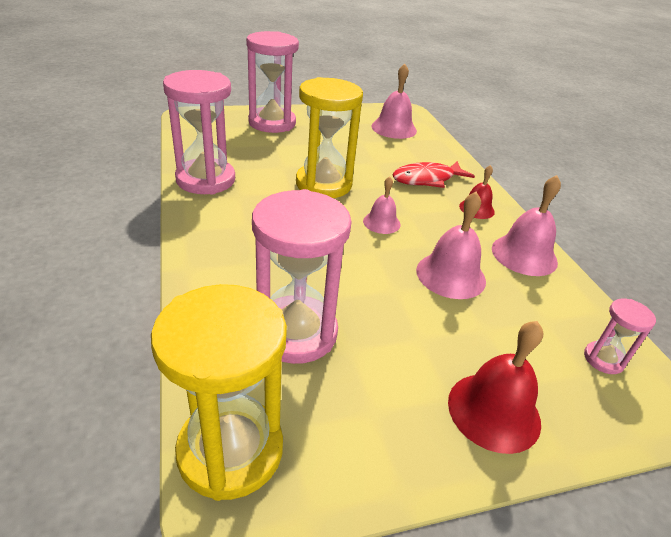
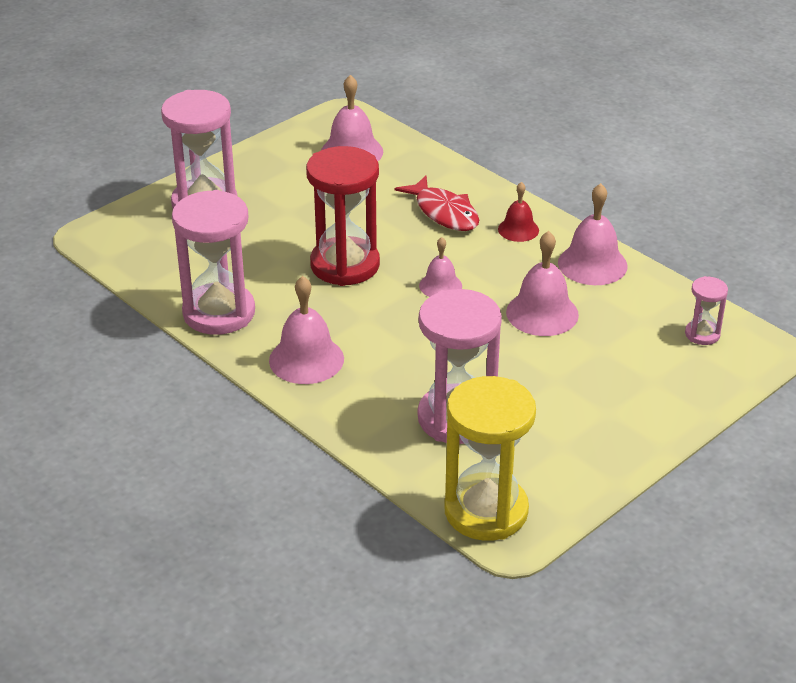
camera: 25 degrees left, 0 degrees up
yellow hourglass [296,77,363,198] -> red hourglass [306,146,380,286]
red fish [392,161,475,188] -> red fish turned 75 degrees counterclockwise [395,176,479,231]
red bell [448,321,543,454] -> none
none -> pink bell [269,276,344,384]

